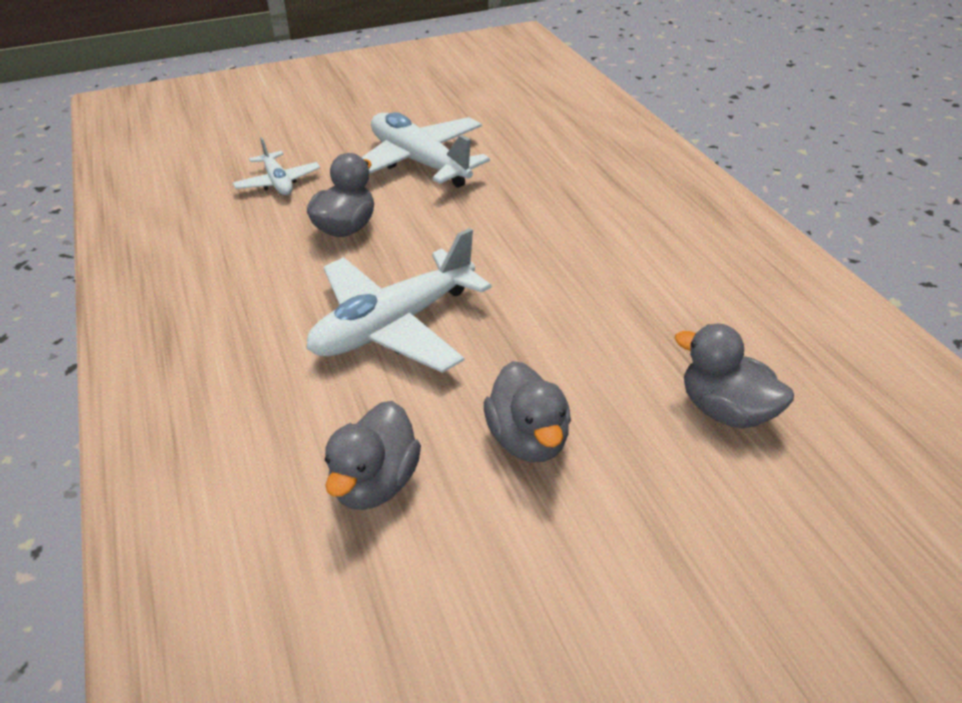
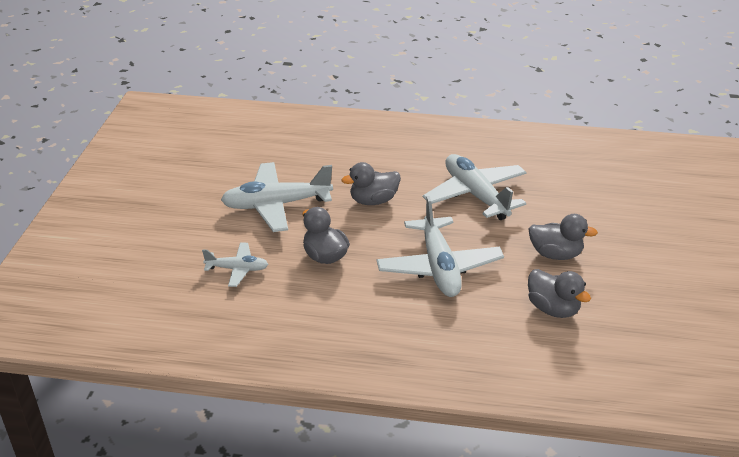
camera: 60 degrees left, 5 degrees down
grey duck [674,324,794,428] -> grey duck moved to [341,162,401,205]
none -> white plane [423,154,527,220]

